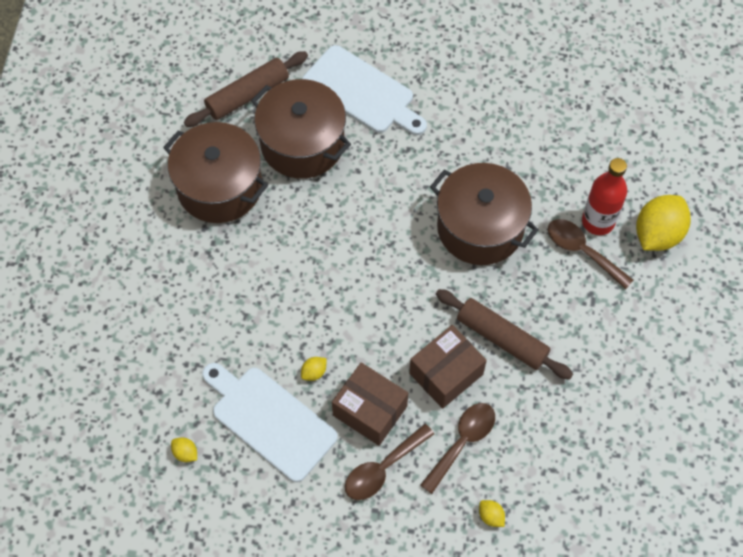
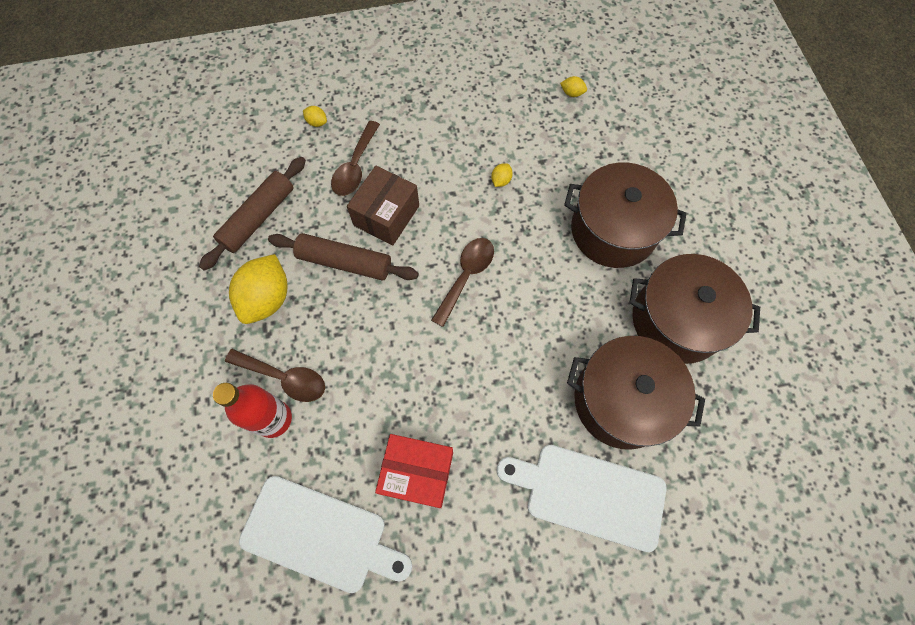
camera: 160 degrees right, 5 degrees up
brown rolling pin [184,51,308,127] -> brown rolling pin moved to [199,157,306,271]
white cutting board [202,363,338,482] -> white cutting board moved to [239,476,412,593]
brown box [332,362,408,446] -> none
brown spoon [345,424,434,500] -> brown spoon moved to [431,238,494,327]
brown pot [430,163,539,265] -> brown pot moved to [564,162,687,268]
yellow lemon [636,195,691,251] -> yellow lemon moved to [229,254,287,324]
none -> red box [375,434,453,508]

